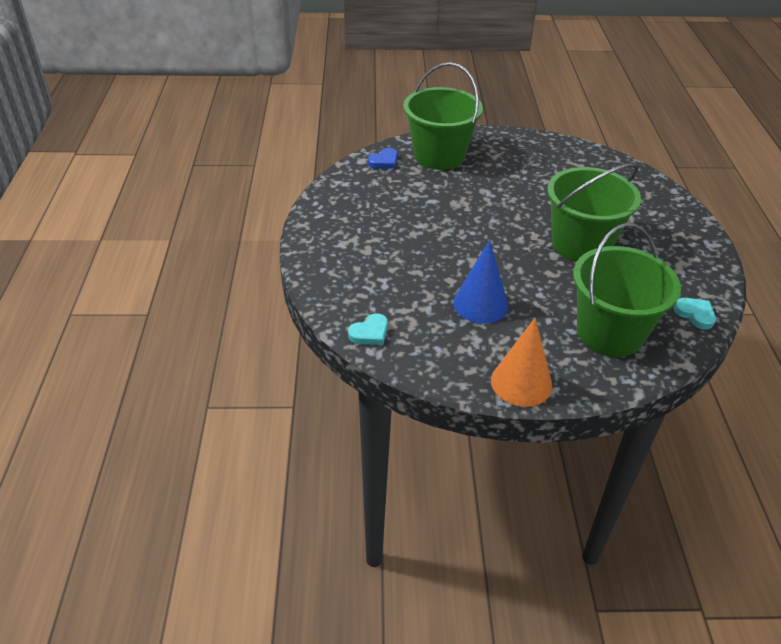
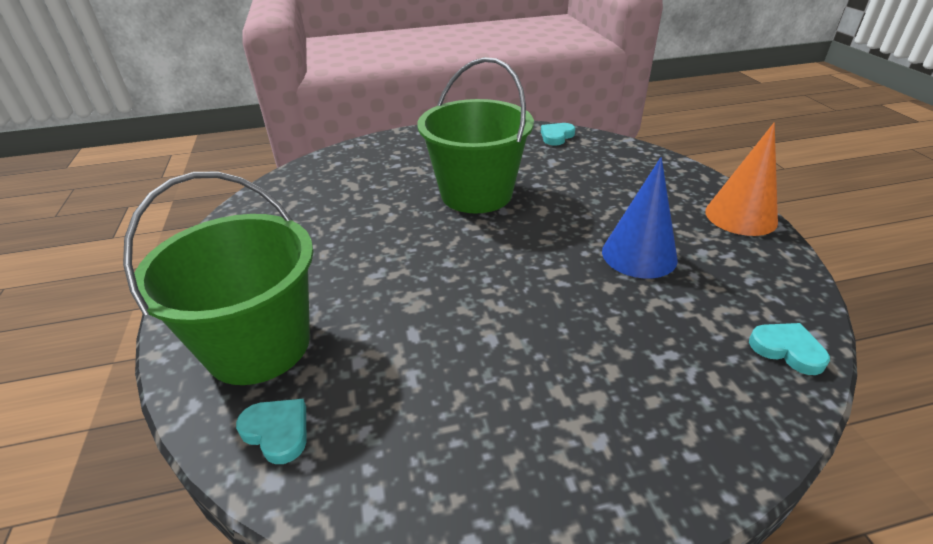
camera: 100 degrees left, 5 degrees down
blue heart [368,148,398,169] -> turquoise heart [236,399,306,464]
green bucket [573,223,681,357] -> none

